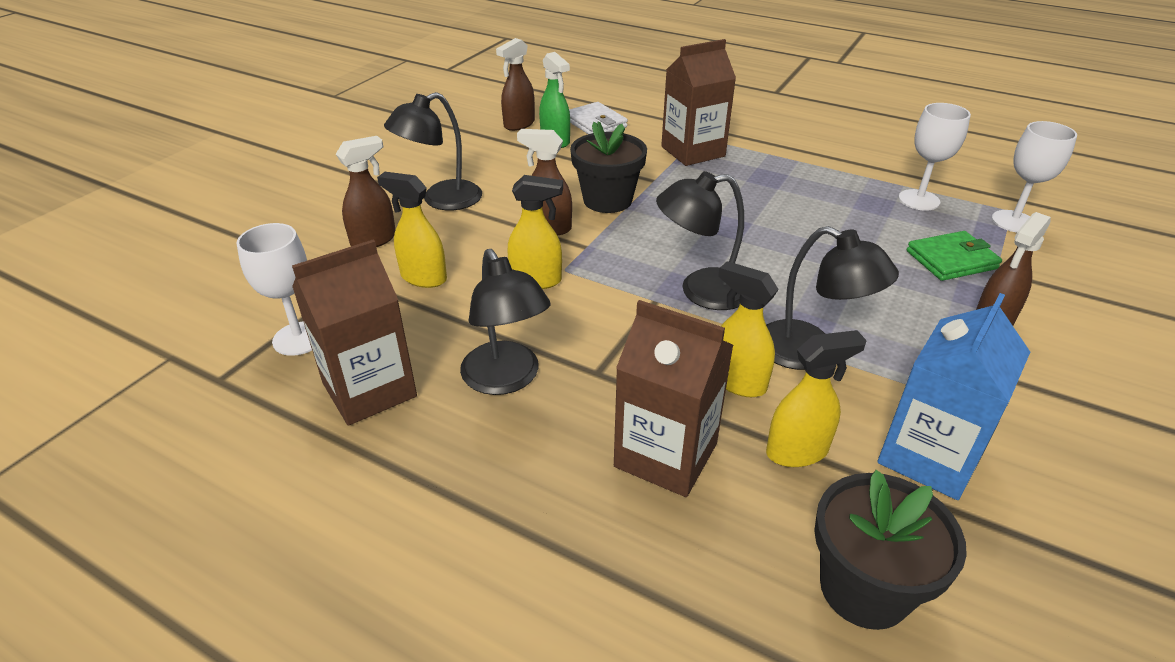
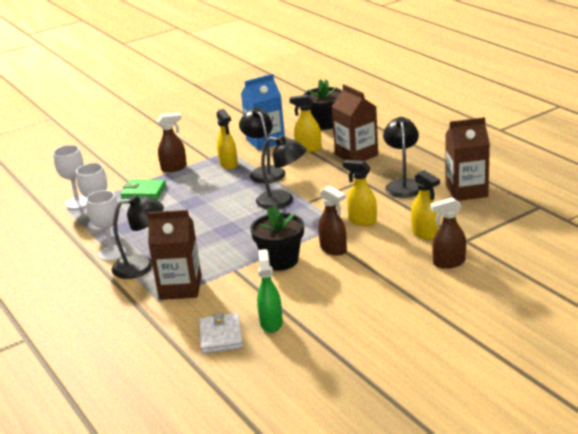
camera: 150 degrees left, 10 degrees down
white goblet [236,223,312,356] -> white goblet moved to [86,190,126,261]
black lamp [384,92,482,210] -> black lamp moved to [112,195,164,279]
brown spray bottle [496,38,535,131] -> none
yellow spray bottle [718,261,779,397] -> yellow spray bottle moved to [216,109,238,169]

